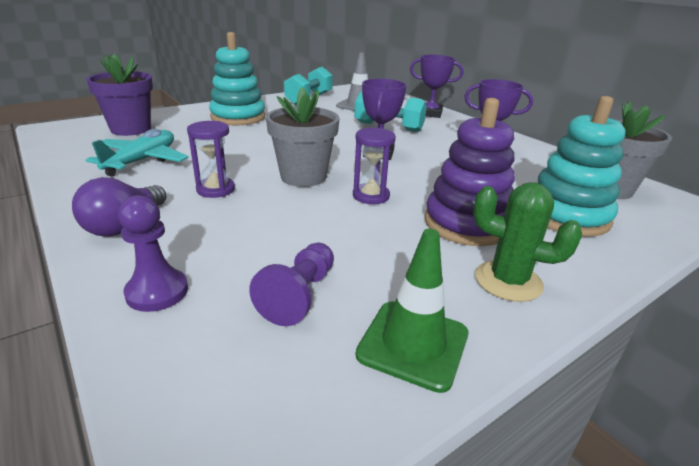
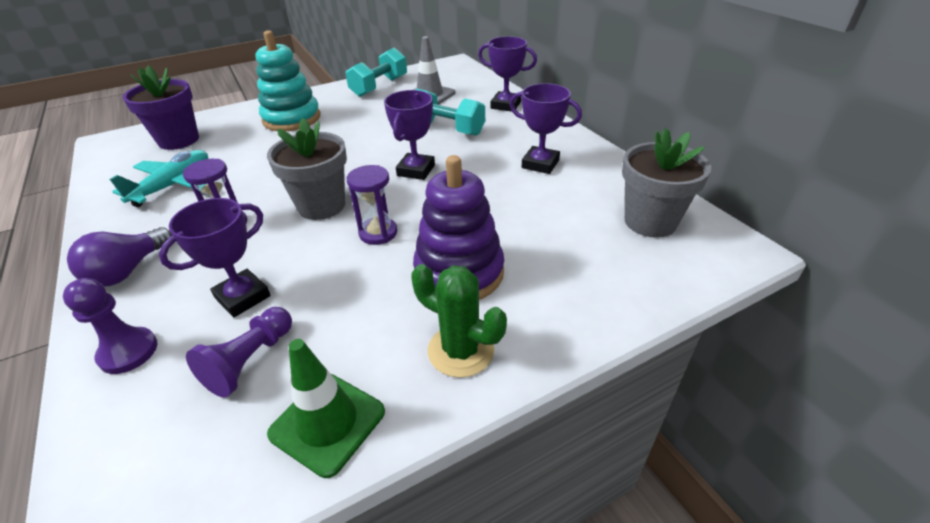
camera: 10 degrees right, 10 degrees up
turquoise stacking toy [537,96,626,237] -> none
none -> purple trophy [159,198,271,317]

